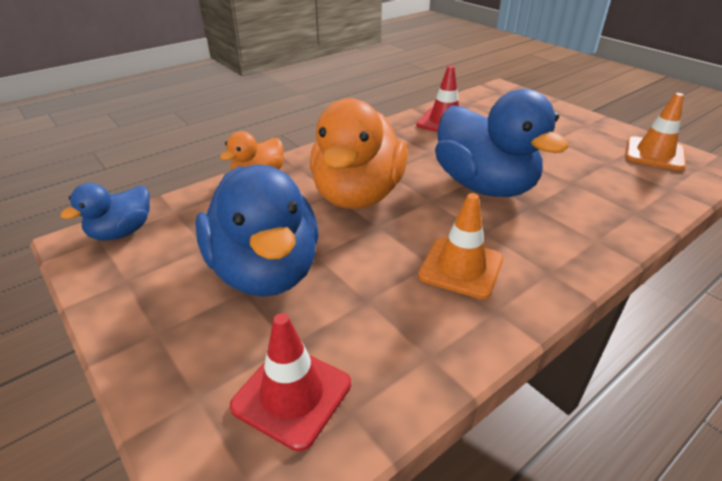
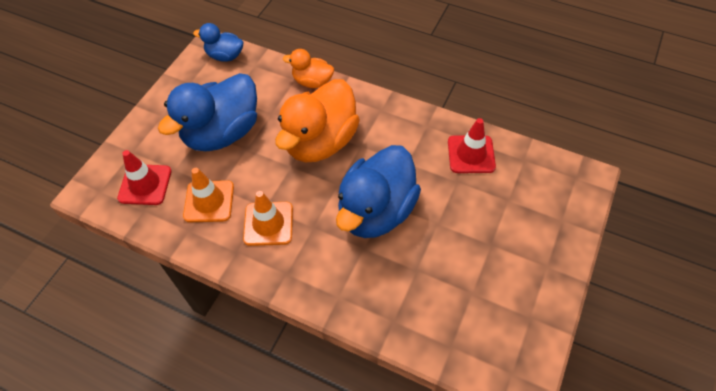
camera: 65 degrees right, 20 degrees up
orange duck [310,98,408,209] -> orange duck turned 45 degrees counterclockwise [275,79,360,162]
orange traffic cone [626,93,686,171] -> orange traffic cone moved to [183,168,234,222]

